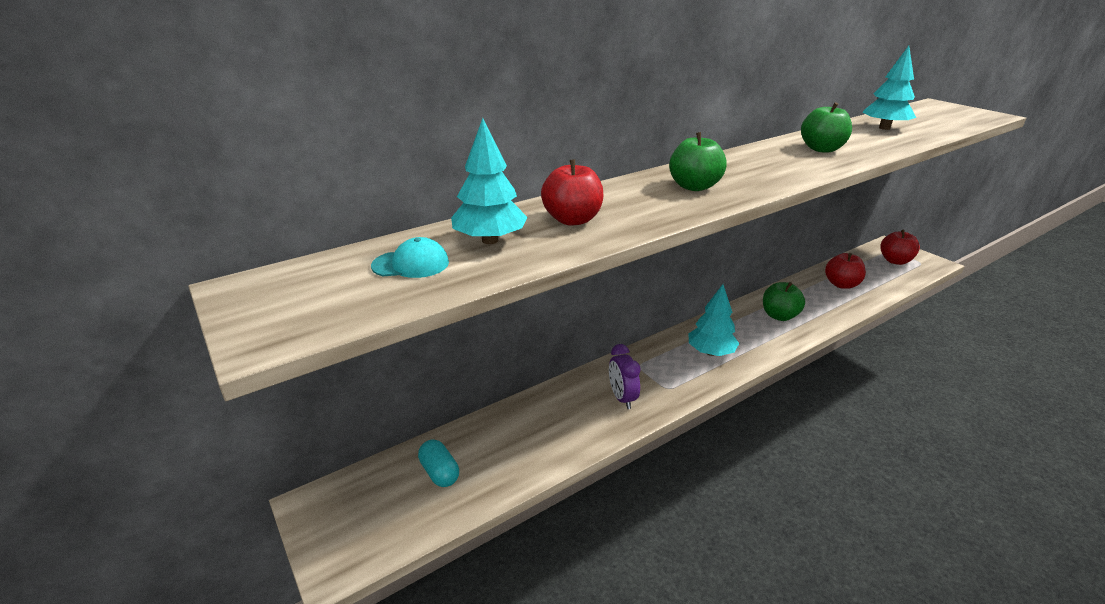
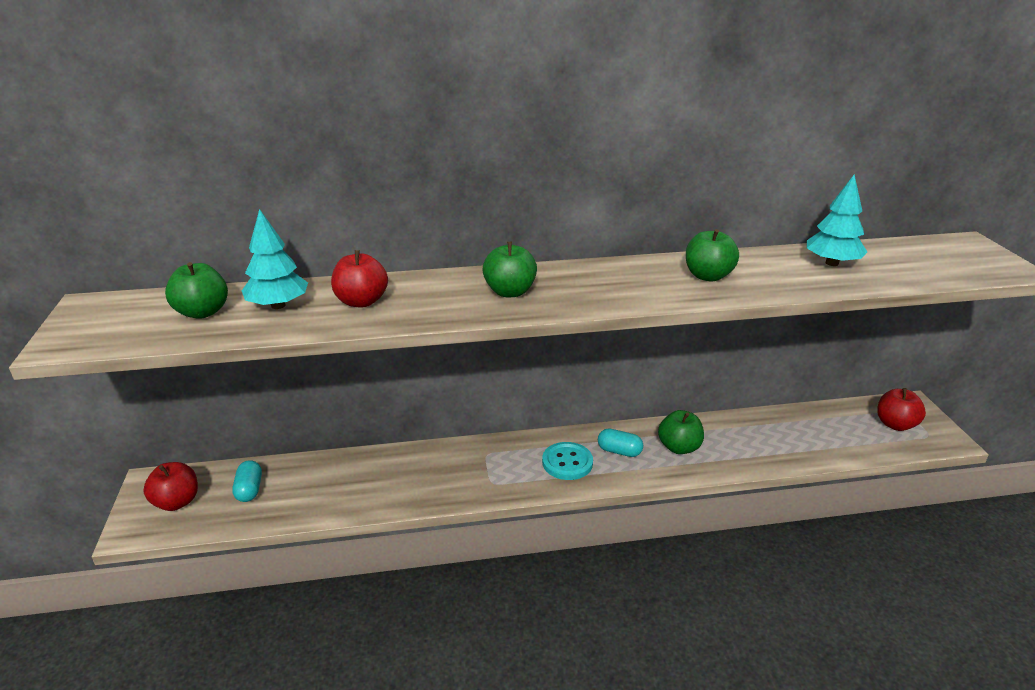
camera: 25 degrees right, 0 degrees up
turquoise cap [371,237,449,278] -> green apple [165,262,228,319]
purple clock [609,344,641,409] -> none
turquoise tree [689,284,739,356] -> turquoise button [542,442,593,480]
red apple [825,253,866,289] -> red apple moved to [143,462,198,511]
none -> turquoise capsule [598,428,643,457]

